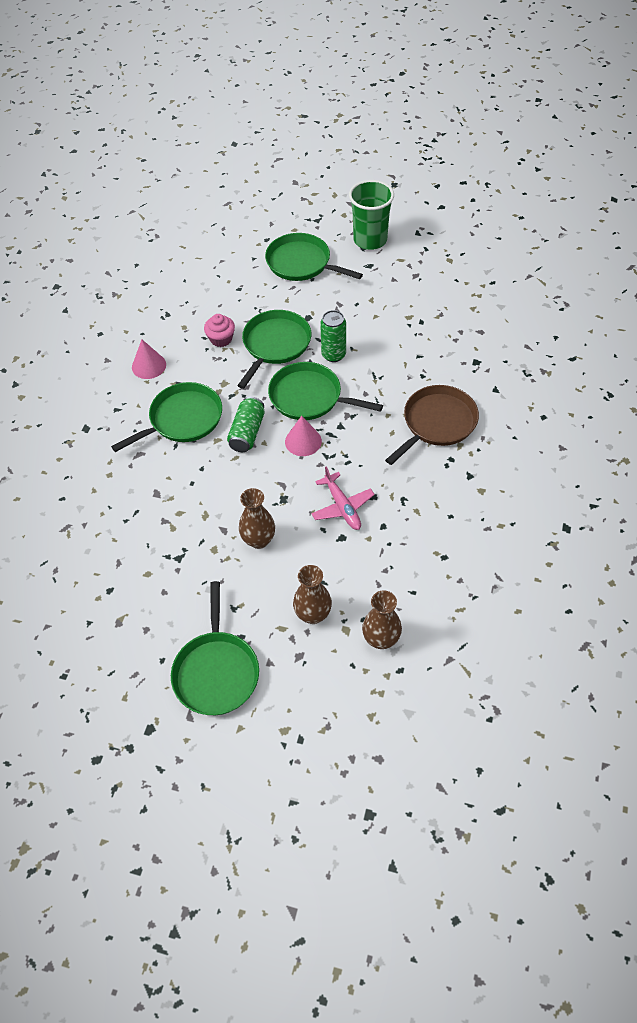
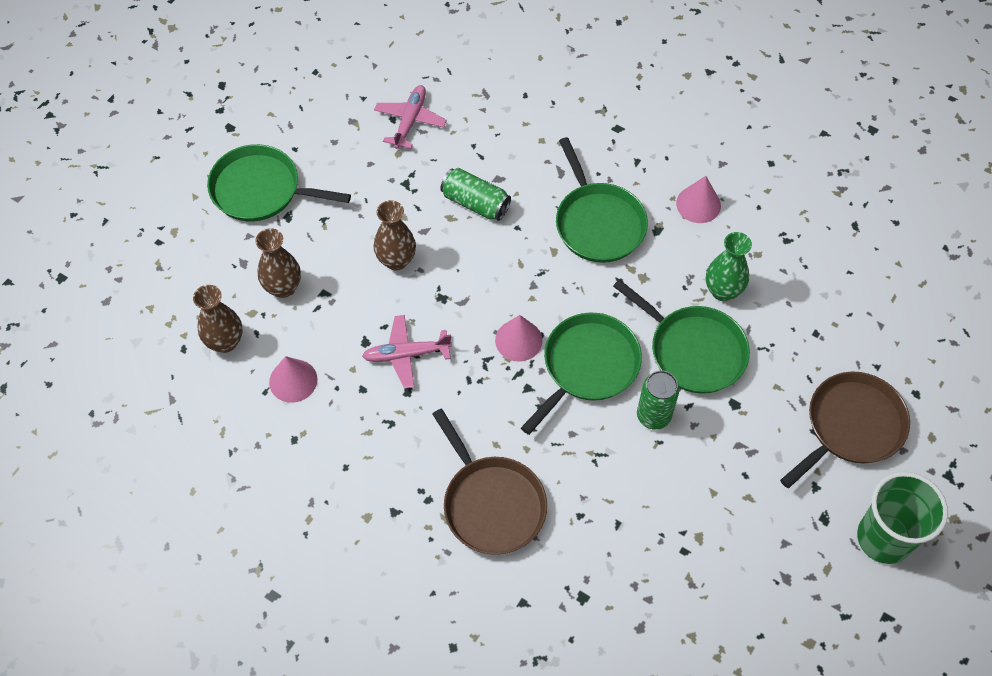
camera: 105 degrees right, 5 degrees up
pink cupcake [204,314,235,347] -> green vase [706,232,752,301]
green can [227,397,265,452] -> green can moved to [440,168,511,221]
green pan [265,233,363,281] -> brown pan [780,371,910,488]
none -> pink cone [269,356,318,403]
none -> pink plane [374,85,447,149]

